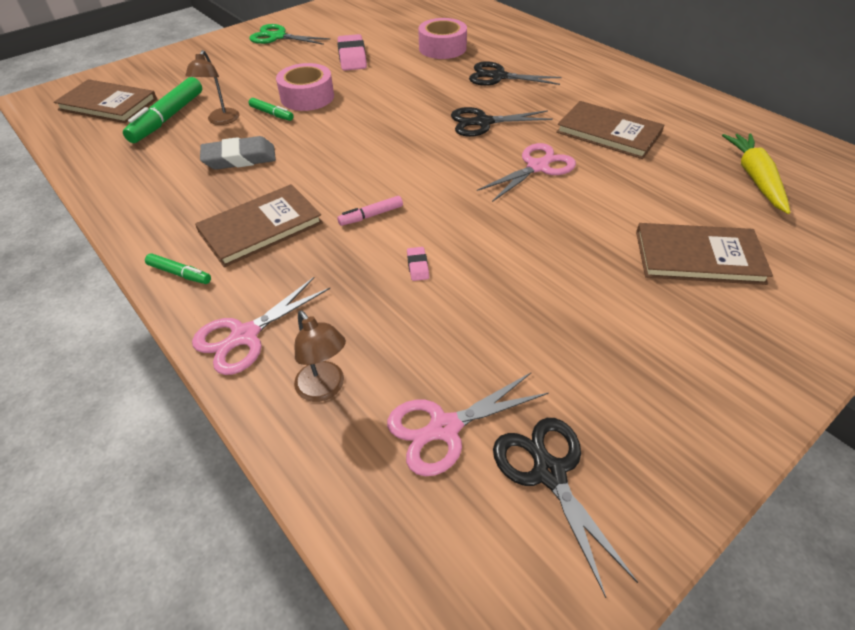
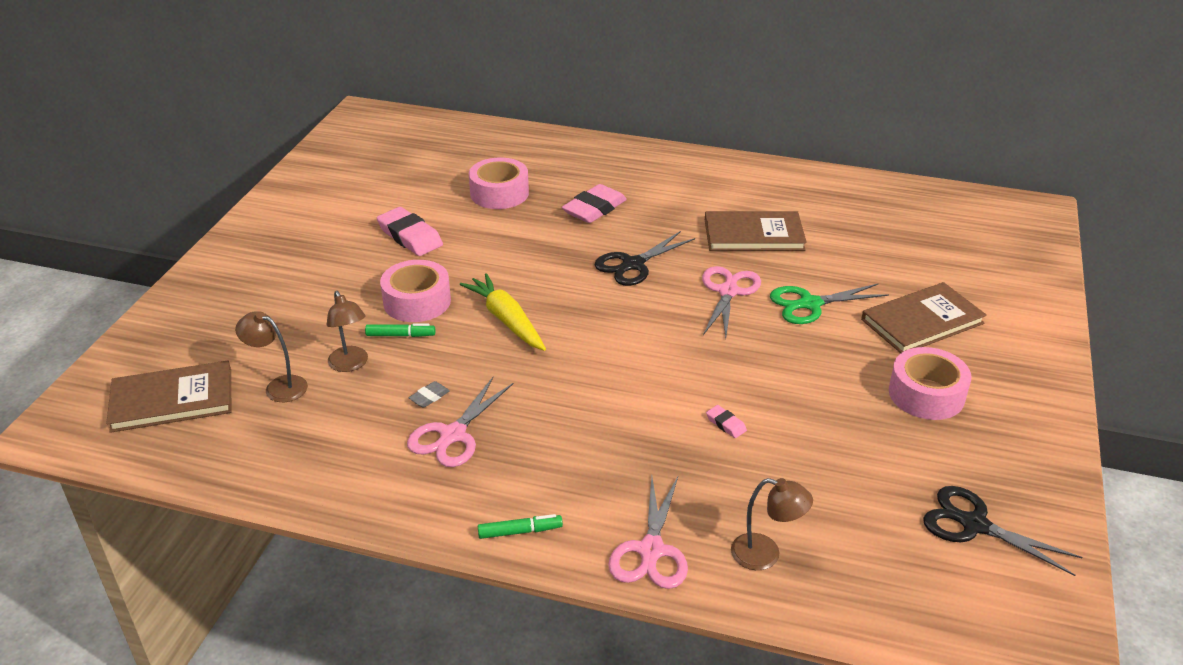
camera: 35 degrees left, 10 degrees down
green marker [123,77,202,143] -> brown lamp [235,311,308,402]
brown book [195,184,323,267] -> none
grey eraser [200,136,276,170] -> grey eraser [408,381,450,408], size x0.47
green scissors [249,24,331,45] -> green scissors moved to [770,283,889,324]
pink marker [337,196,403,226] -> none
pink scissors [387,372,549,476] -> pink scissors moved to [407,377,514,467]
black scissors [469,61,562,86] -> pink eraser [562,184,627,223]
yellow carrot [722,133,790,214] -> yellow carrot moved to [460,273,546,351]
none -> pink tape [889,347,971,420]

